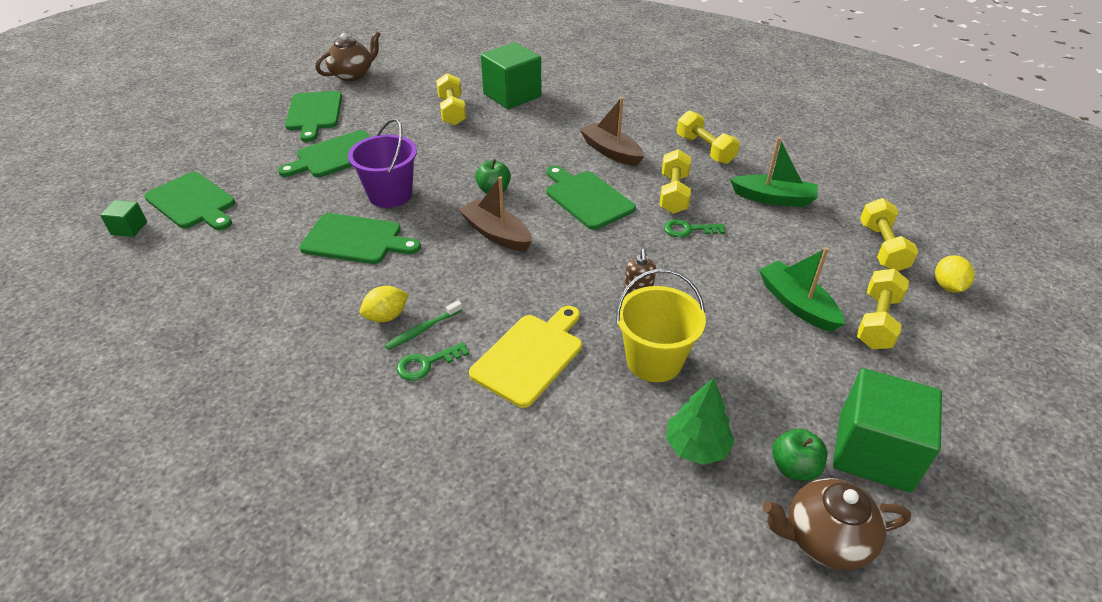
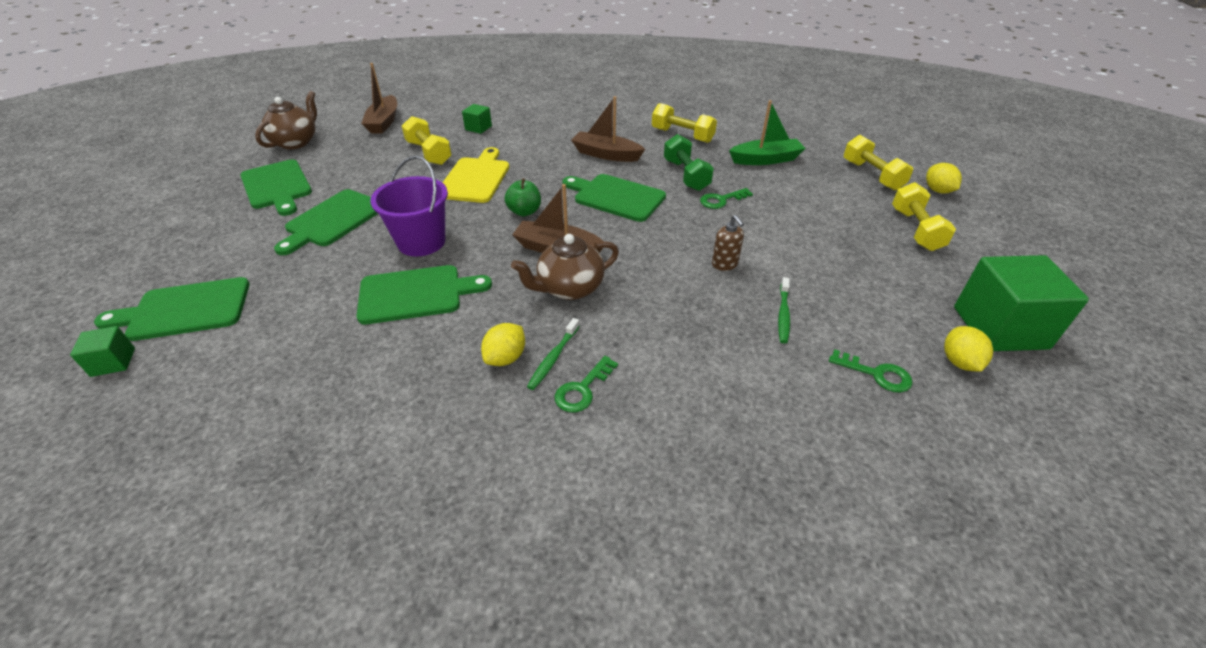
camera: 25 degrees left, 0 degrees up
green cutting board [144,172,235,230] -> green cutting board turned 150 degrees clockwise [94,277,250,341]
yellow cutting board [469,306,582,408] -> yellow cutting board moved to [442,147,509,203]
green cube [481,42,542,109] -> green cube [462,104,492,134], size x0.46
yellow bucket [616,269,706,382] -> green toothbrush [778,277,790,344]
yellow dumbbell [660,149,691,214] -> green dumbbell [664,134,714,191]
green tree [666,378,735,465] -> green key [829,349,913,393]
green boat [759,247,845,332] -> none
brown teapot [763,478,911,570] -> brown teapot moved to [511,234,619,300]
green apple [772,429,828,481] -> yellow lemon [944,326,993,372]
none -> brown boat [361,63,397,133]

